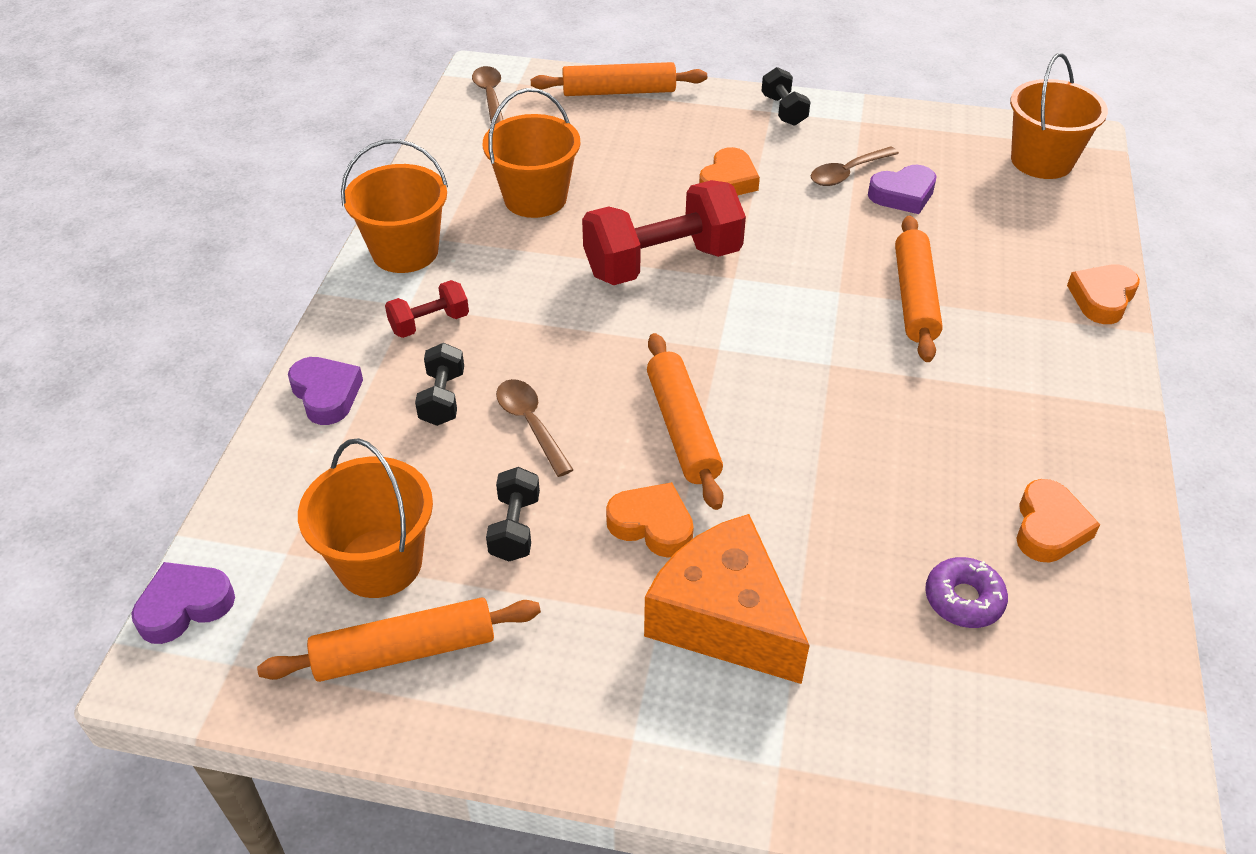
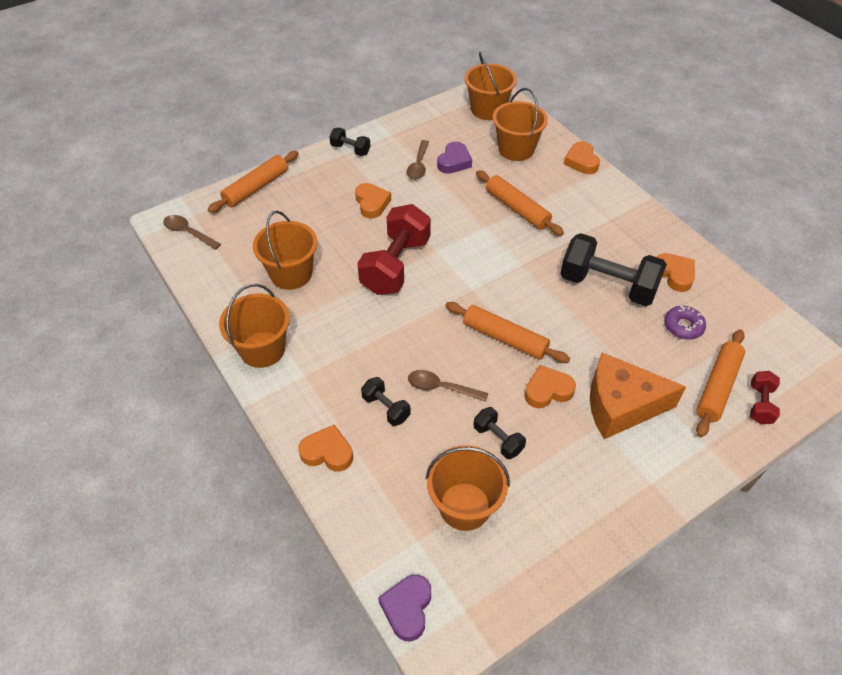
camera: 45 degrees left, 5 degrees up
orange rolling pin [257,597,541,682] -> orange rolling pin moved to [696,329,745,437]
purple heart [288,357,363,425] -> orange heart [298,425,353,471]
red dumbbell [385,280,469,338] -> red dumbbell moved to [750,371,780,424]
none -> orange bucket [493,88,548,161]
none -> black dumbbell [560,233,667,306]

